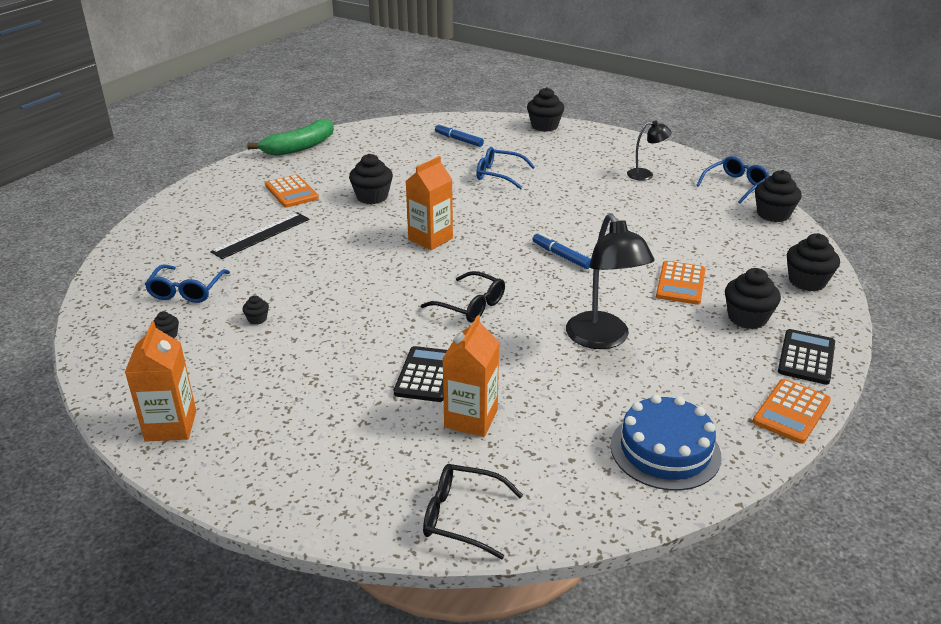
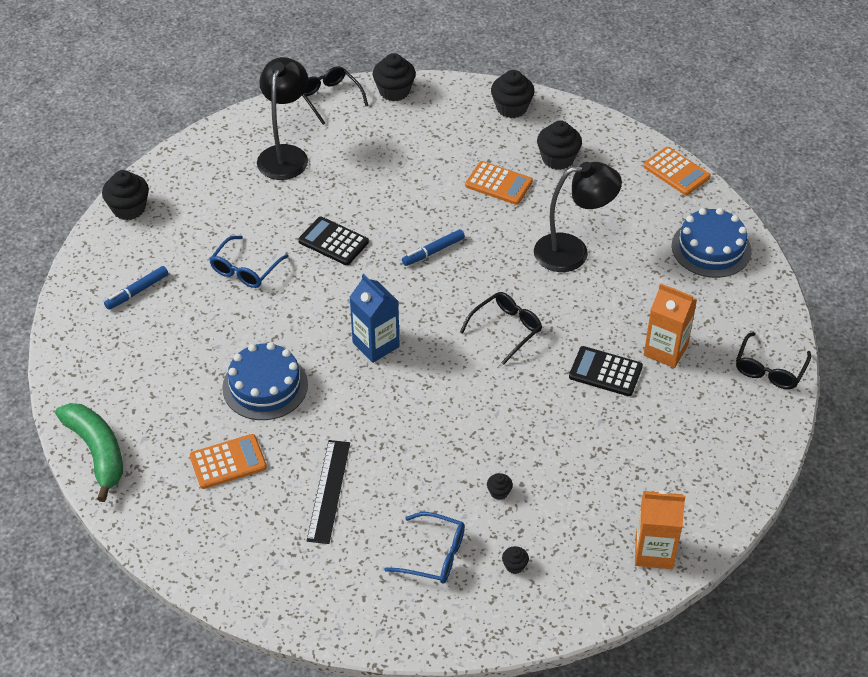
camera: 80 degrees left, 15 degrees up
black ruler [210,212,310,259] -> black ruler turned 45 degrees clockwise [307,440,350,544]
black cupcake [349,154,393,204] -> blue cake [222,342,308,420]
orange carton [406,156,453,250] -> blue carton [350,274,400,363]
black lamp [627,121,672,181] -> black lamp [257,57,308,180], size x1.82
blue glasses [696,156,769,203] -> black glasses [302,66,369,125]
black calculator [778,329,835,385] -> black calculator moved to [298,217,369,265]

